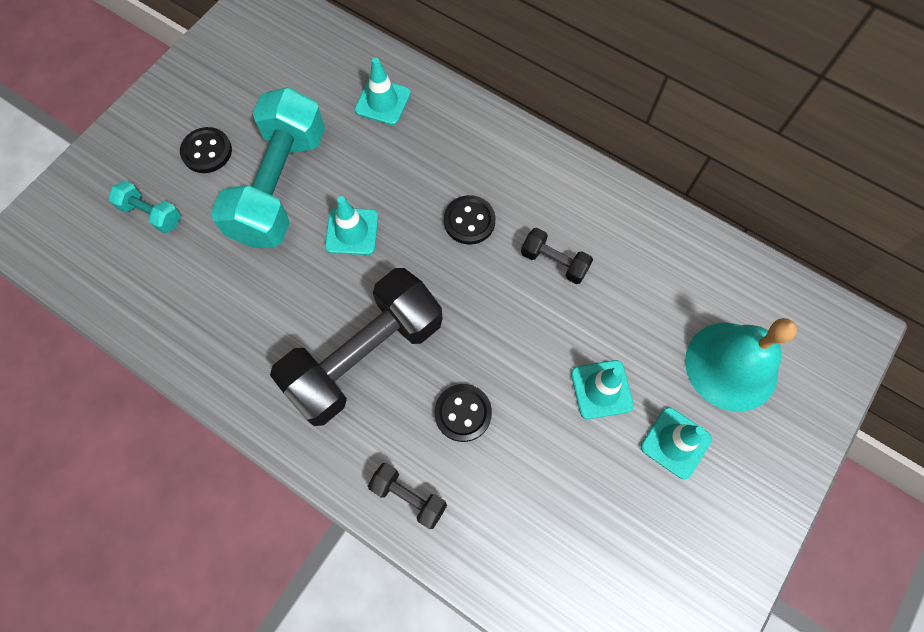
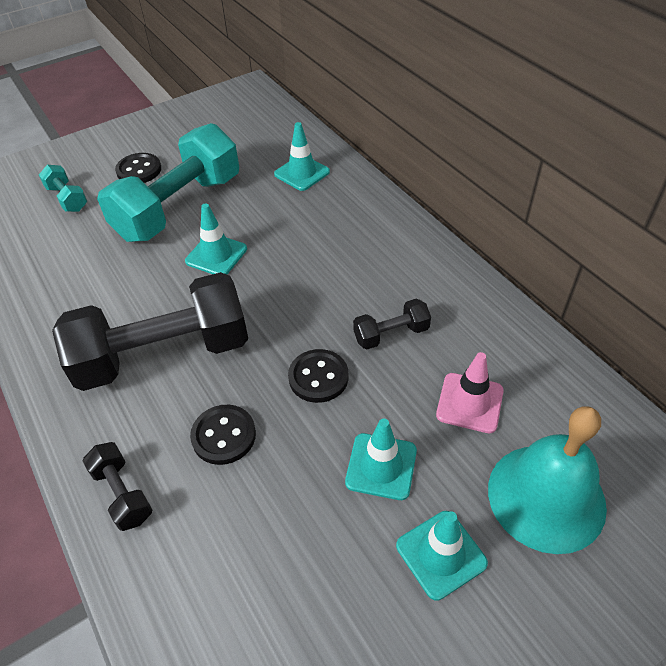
camera: 25 degrees right, 20 degrees down
black button [444,195,496,245] -> black button moved to [288,349,348,403]
black dumbbell [521,228,593,284] -> black dumbbell turned 75 degrees counterclockwise [353,299,431,349]
none -> pink traffic cone [436,352,504,433]

